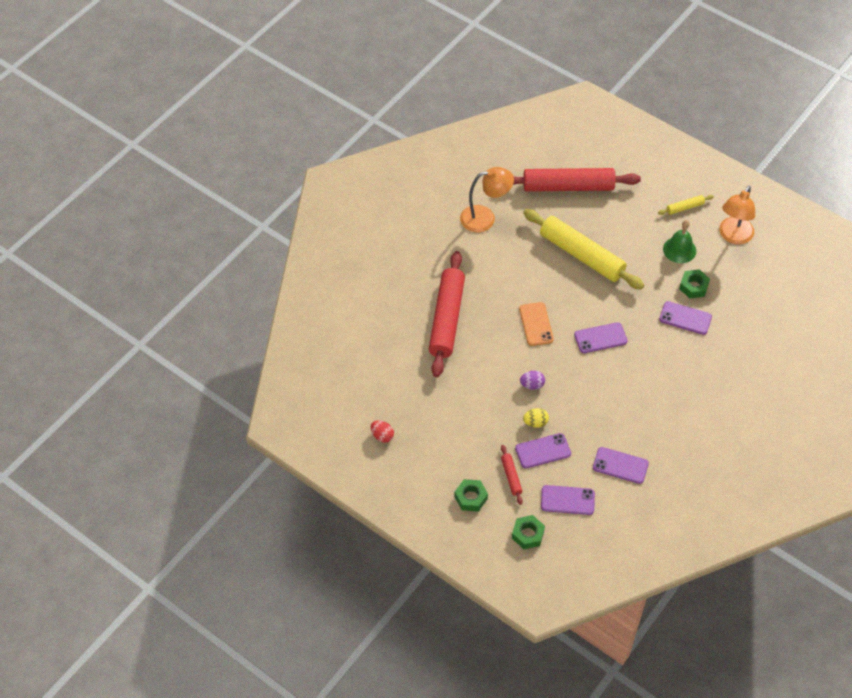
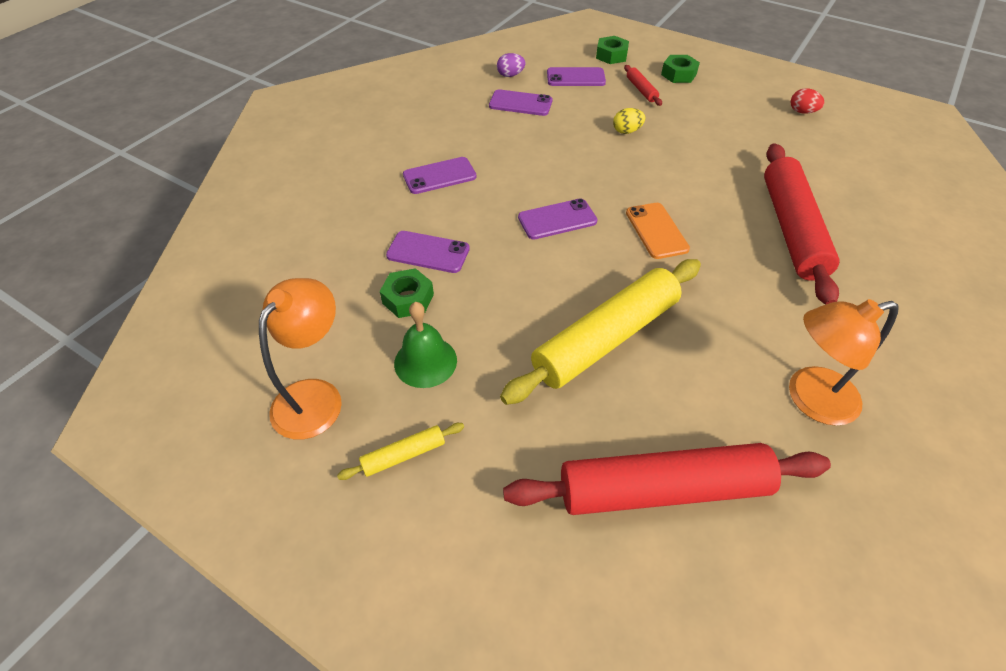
camera: 175 degrees right, 5 degrees down
purple phone [515,433,571,468] -> purple phone moved to [403,157,476,194]
purple egg [520,371,545,390] -> purple egg moved to [497,53,525,77]
yellow rolling pin [523,209,644,289] -> yellow rolling pin turned 75 degrees counterclockwise [500,259,701,405]

